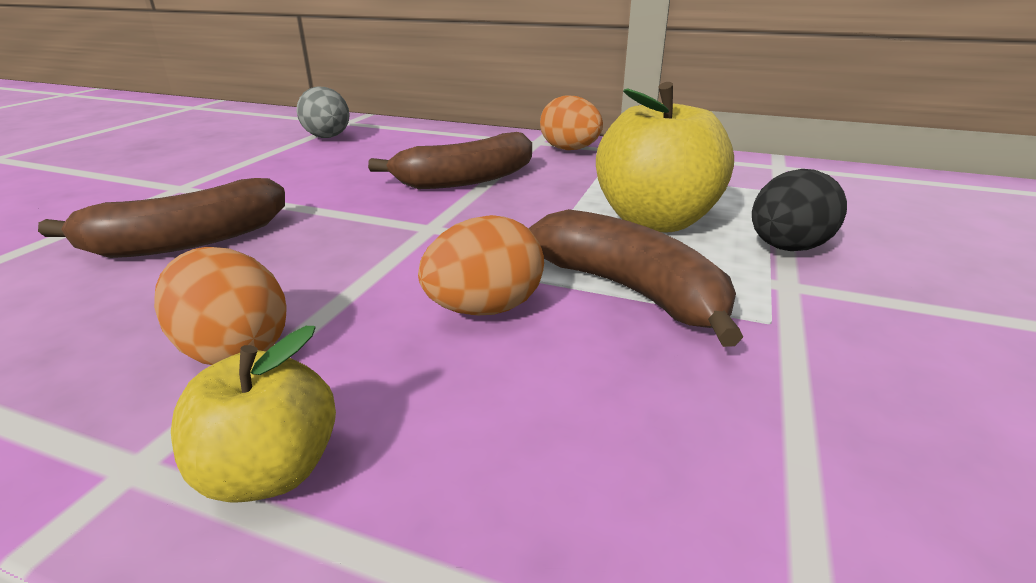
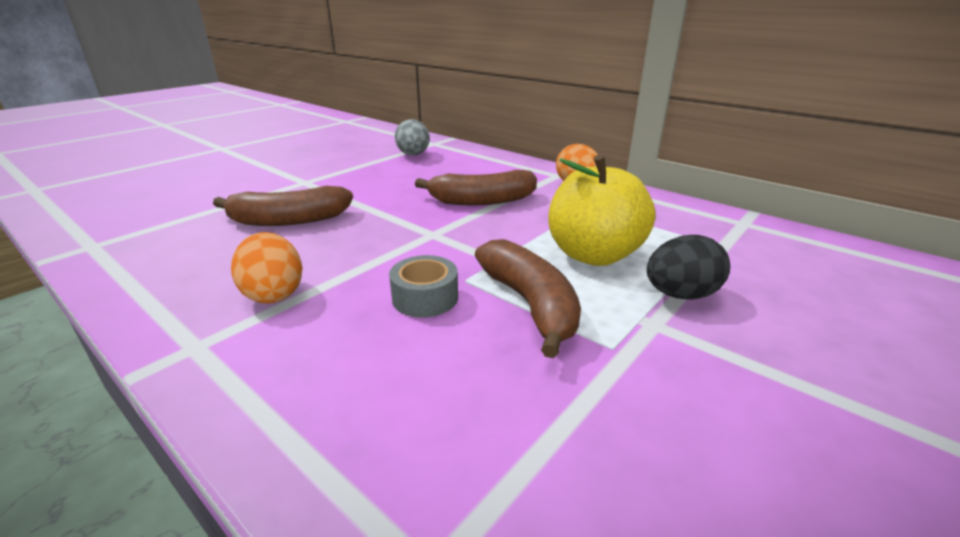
camera: 20 degrees right, 0 degrees up
yellow apple [171,326,336,502] -> none
orange egg [418,215,544,315] -> grey tape [389,255,458,317]

